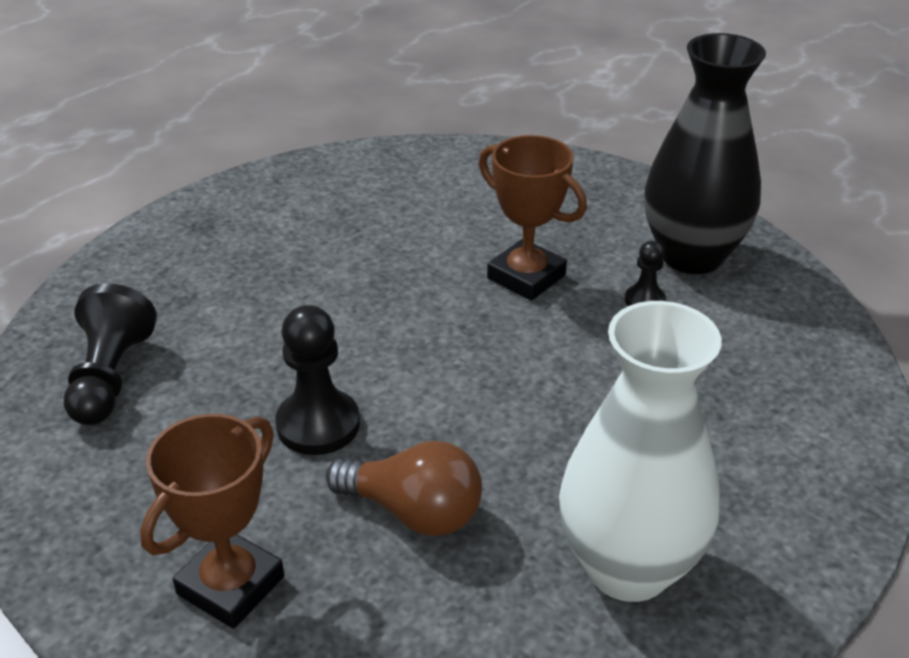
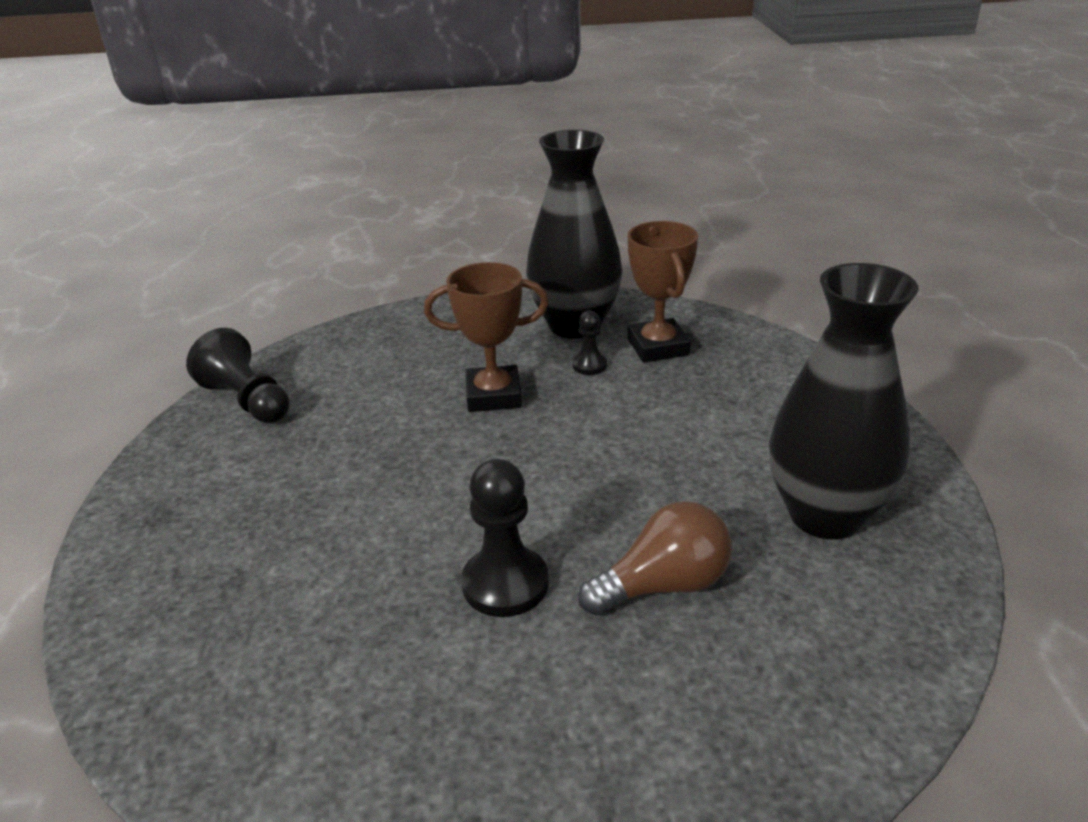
camera: 45 degrees left, 5 degrees down
black pawn [64,283,157,425] -> black pawn moved to [186,328,289,423]
brown trophy [140,414,284,629] -> brown trophy moved to [628,221,698,363]
white vase [559,301,722,602] -> black vase [769,263,919,539]

